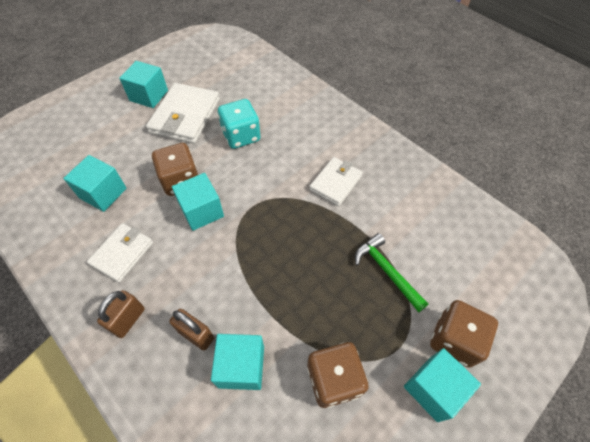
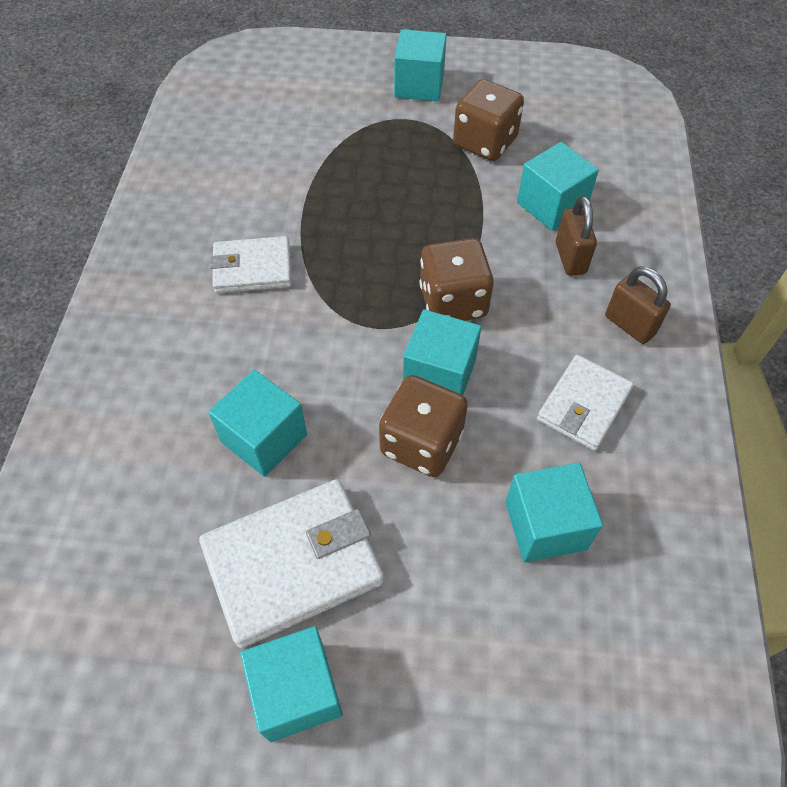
camera: 130 degrees left, 0 degrees up
white wallet [87,223,153,283] -> white wallet turned 45 degrees counterclockwise [537,355,634,451]
brown padlock [97,290,145,338] -> brown padlock turned 60 degrees clockwise [605,266,671,344]
turquoise dice [218,99,260,149] -> turquoise cube [208,370,307,477]
green hammer [355,233,429,312] -> none
brown dice [430,300,498,368] -> brown dice moved to [419,238,494,321]

